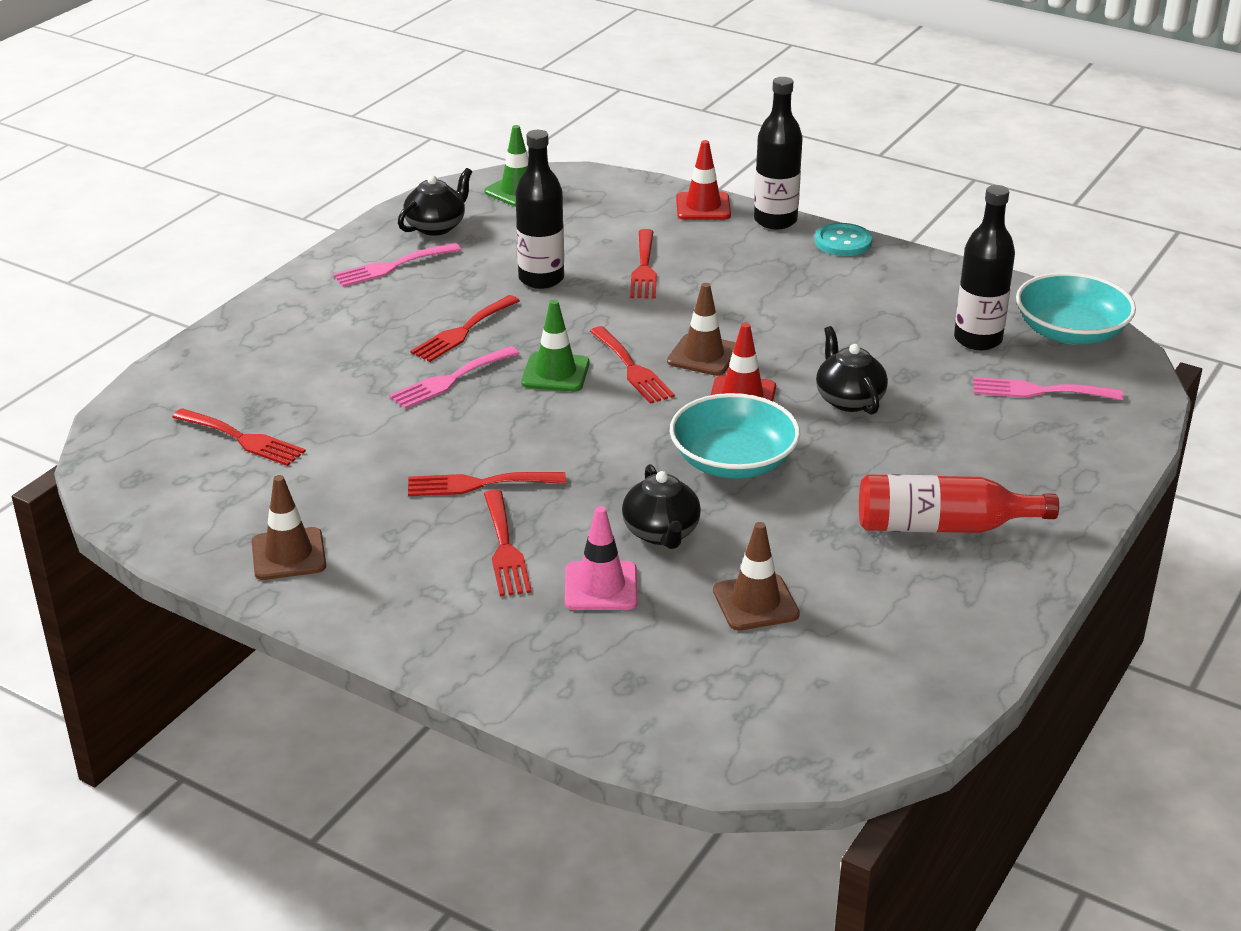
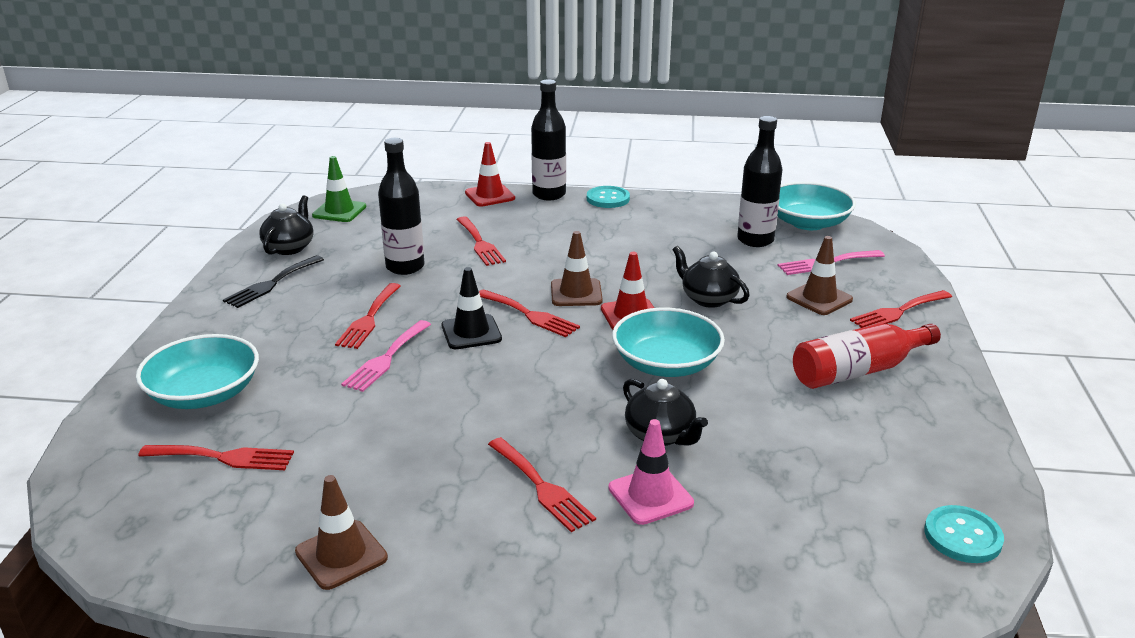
camera: 25 degrees left, 5 degrees down
pink fork [333,243,461,287] -> black fork [223,255,324,308]
red fork [408,472,566,496] -> red fork moved to [850,290,952,328]
green traffic cone [521,300,590,392] -> black traffic cone [442,267,502,349]
brown traffic cone [713,522,800,631] -> brown traffic cone moved to [786,236,853,315]
none -> turquoise bowl [136,334,259,409]
none -> turquoise button [924,505,1004,563]

